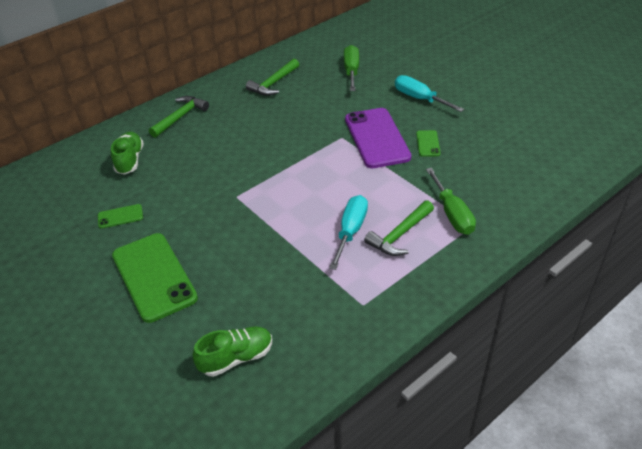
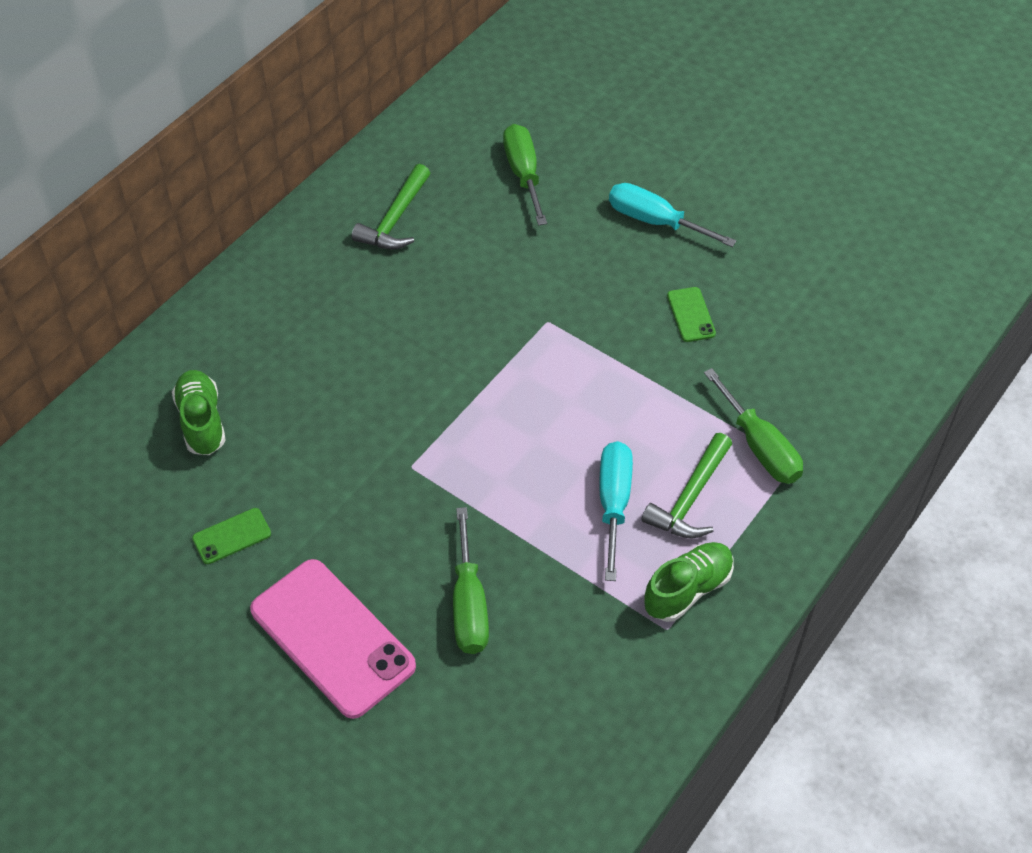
camera: 15 degrees left, 10 degrees up
green phone [112,233,198,323] -> pink phone [250,559,416,719]
green hammer [149,96,209,138] -> none
green shoe [193,327,272,377] -> green shoe moved to [644,542,734,622]
purple phone [345,108,411,168] -> none
none -> green screwdriver [453,507,489,654]

